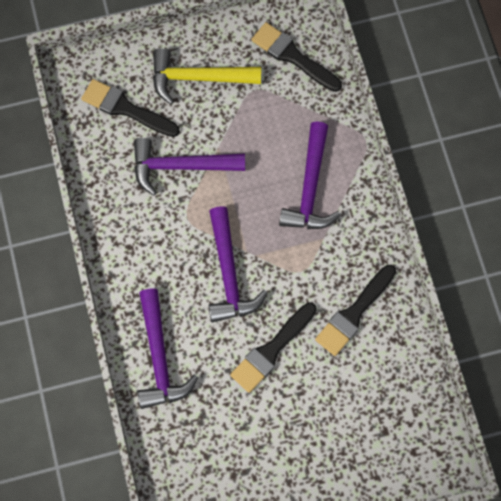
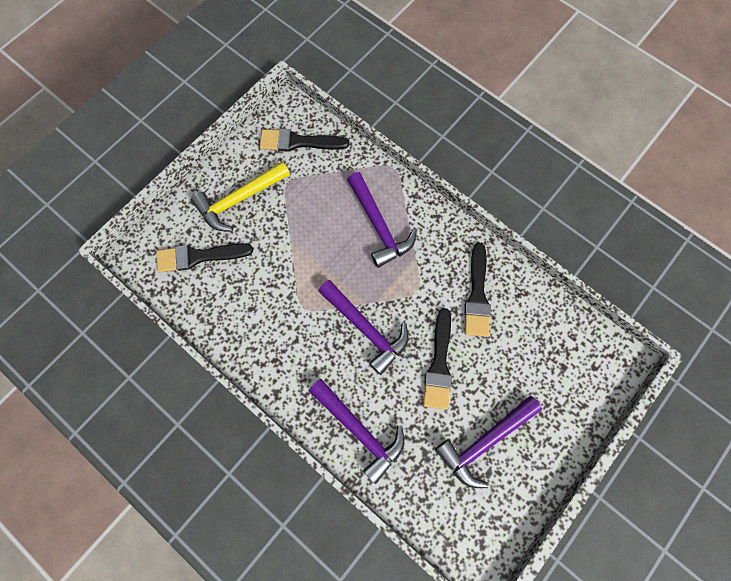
camera: 35 degrees left, 0 degrees up
purple hammer [134,138,245,196] -> purple hammer moved to [435,396,542,488]

